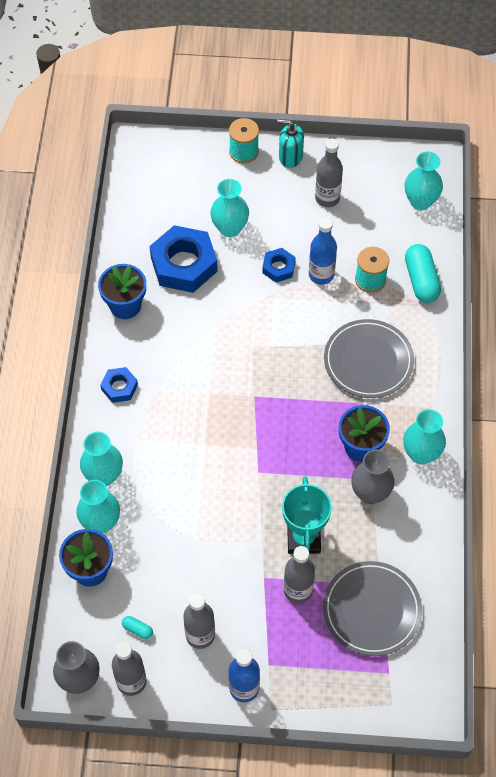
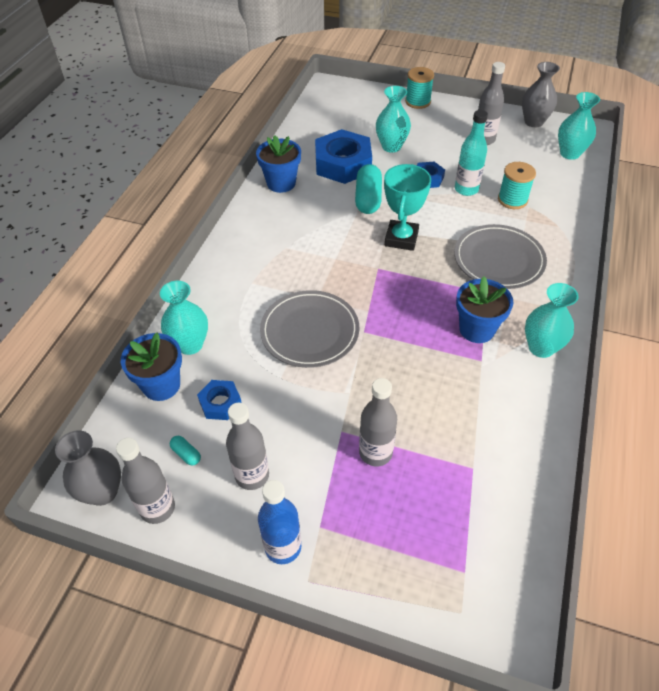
camera: 15 degrees right, 10 degrees down
turquoise vase [80,432,123,486] -> none
blue nut [100,367,138,403] -> blue nut moved to [197,380,242,420]
turquoise soap dispenser [277,119,304,168] -> none
turquoise trophy [282,476,332,554] -> turquoise trophy moved to [384,164,431,251]
blue bottle [309,218,337,285] -> turquoise bottle [455,110,488,196]
grey plate [323,561,422,656] -> grey plate moved to [260,290,359,368]
grey vase [351,450,395,504] -> grey vase moved to [522,62,560,127]
turquoise capsule [405,244,441,303] -> turquoise capsule moved to [355,164,382,214]

